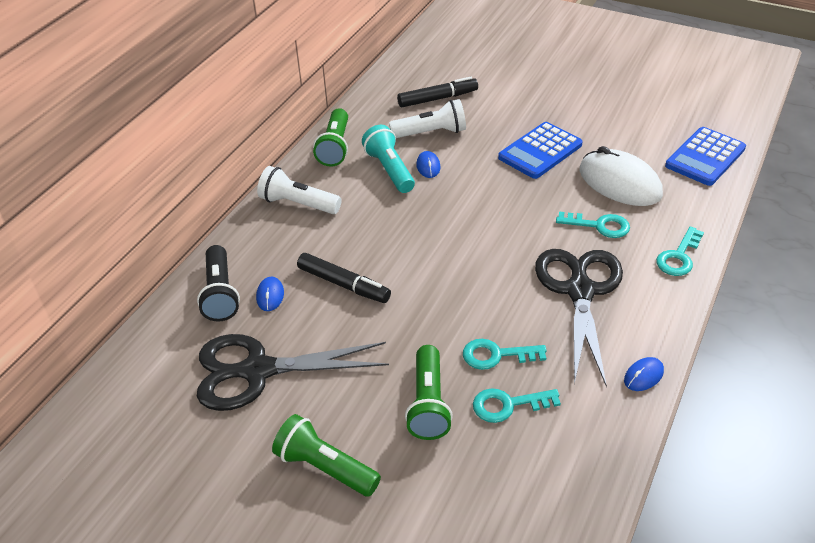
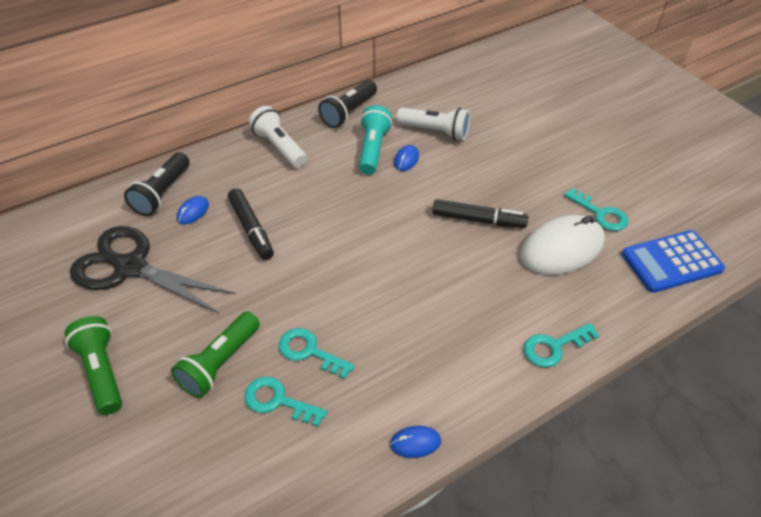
camera: 30 degrees right, 5 degrees up
green flashlight [313,108,348,167] -> black flashlight [318,80,377,128]
black marker [397,77,478,107] -> black marker moved to [432,199,528,228]
blue calculator [498,122,583,179] -> none
black scissors [535,249,623,387] -> none
turquoise key [556,212,630,238] -> turquoise key moved to [564,188,628,231]
white mouse [579,146,663,206] -> white mouse turned 75 degrees clockwise [520,215,605,275]

